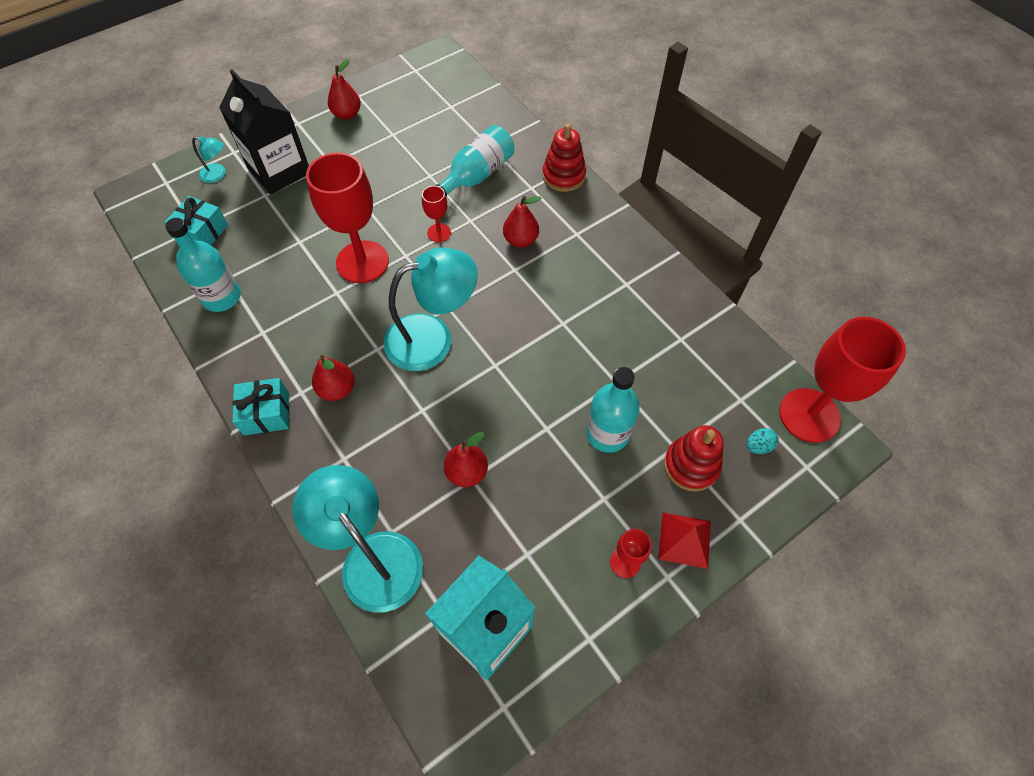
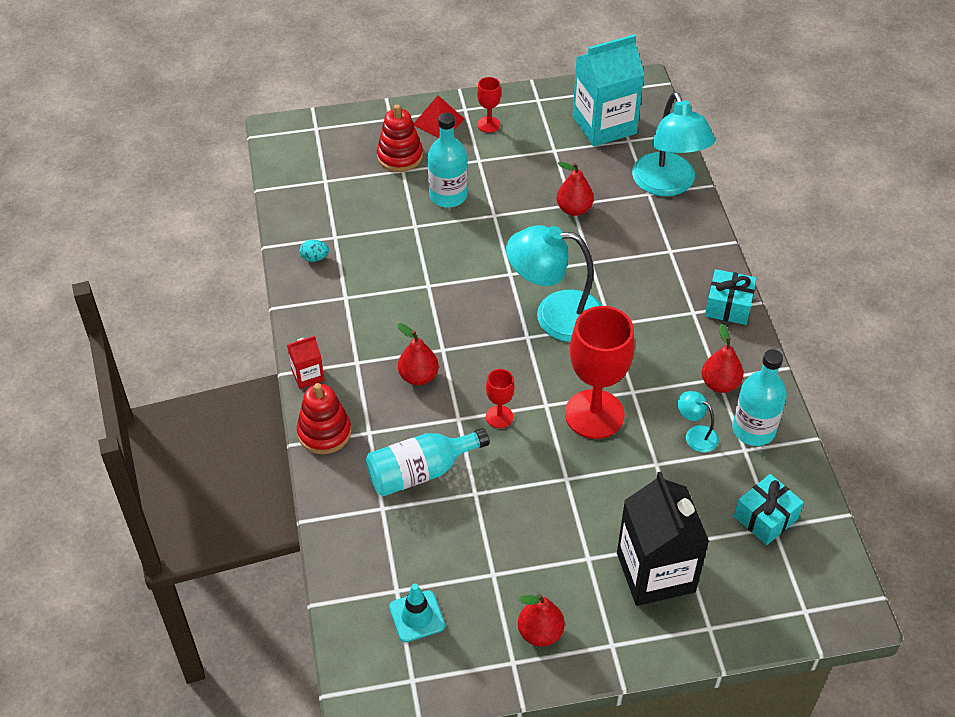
camera: 155 degrees left, 10 degrees down
turquoise lamp [192,136,226,183] -> turquoise lamp moved to [678,391,719,452]
red pear [312,355,354,401] -> red pear moved to [702,324,743,393]
turquoise egg [747,428,779,454] -> turquoise egg moved to [300,240,329,262]
red goblet [779,317,906,443] -> none
none -> red carton [287,336,324,389]
none -> turquoise traffic cone [389,584,445,642]

